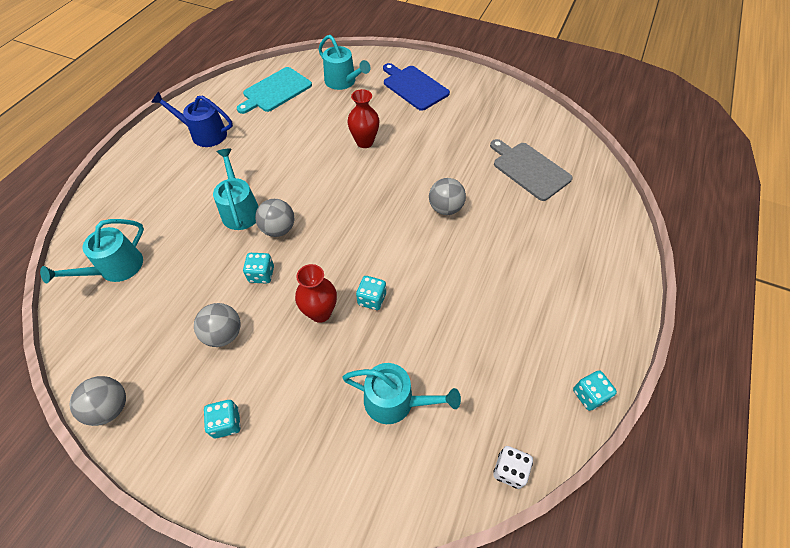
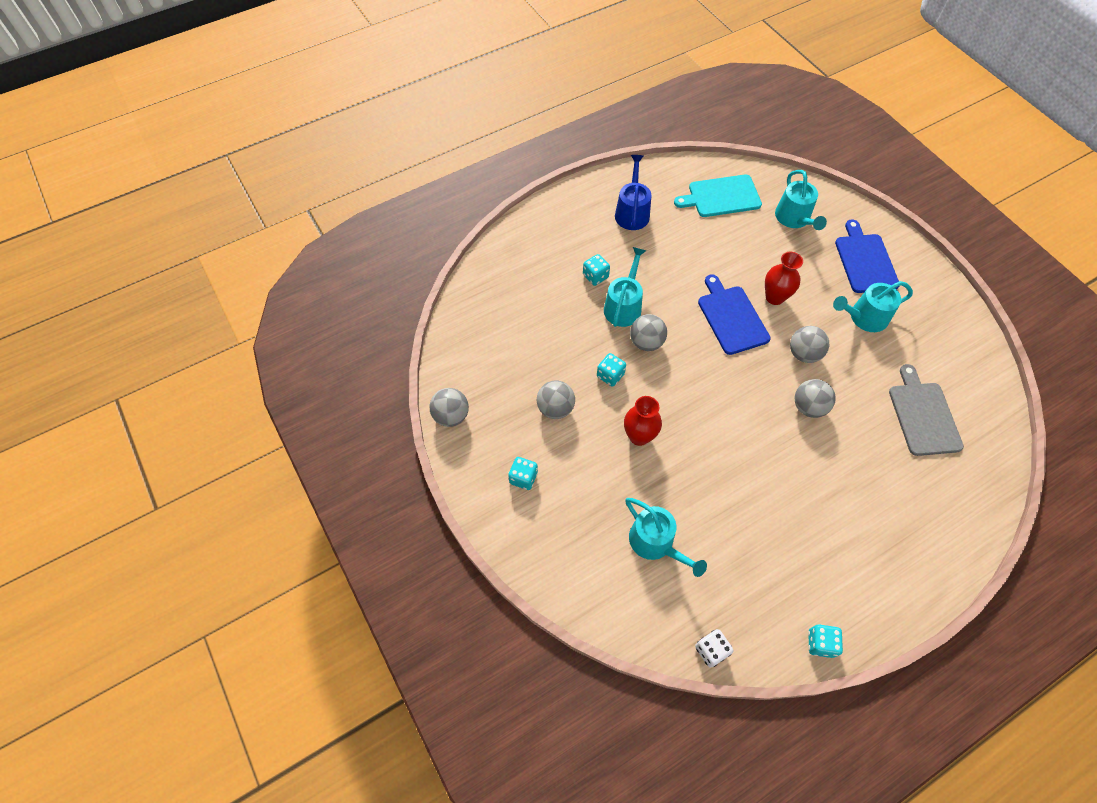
camera: 35 degrees right, 5 degrees up
turquoise watering can [40,219,144,283] -> turquoise watering can moved to [833,281,913,332]
blue watering can [151,92,233,147] -> blue watering can turned 45 degrees clockwise [615,155,652,230]
turquoise dice [356,276,386,310] -> turquoise dice moved to [583,254,610,286]
none -> blue cutting board [698,274,771,355]
none -> grey ball [790,326,829,363]

